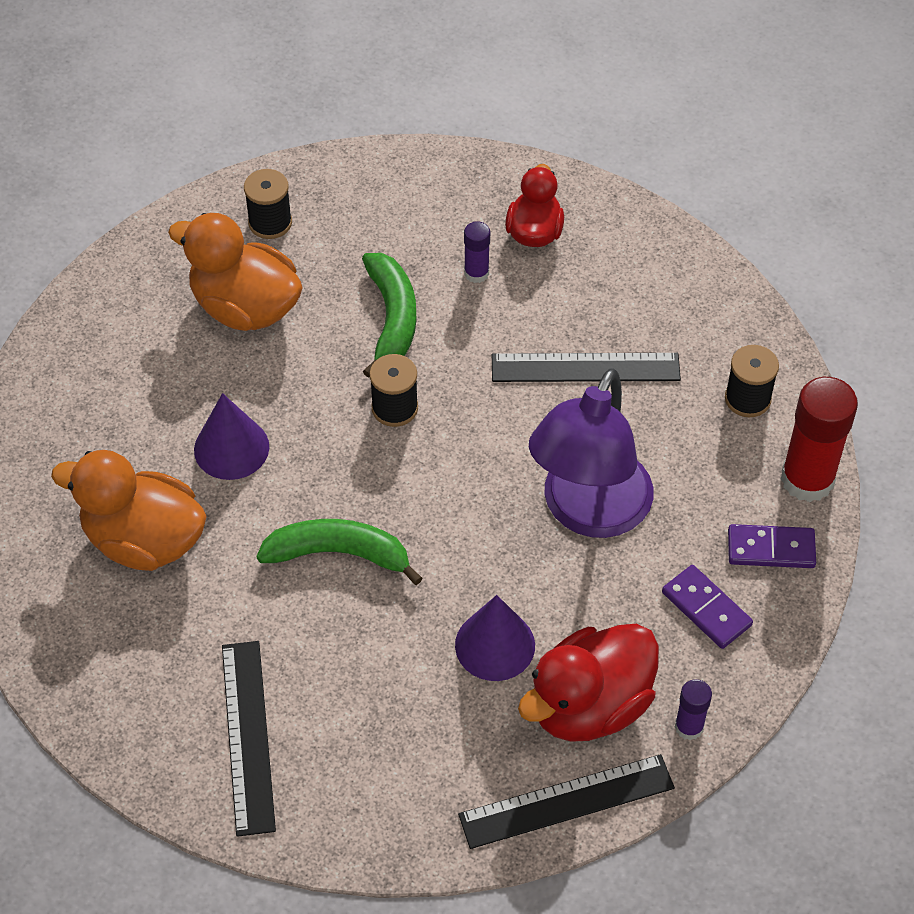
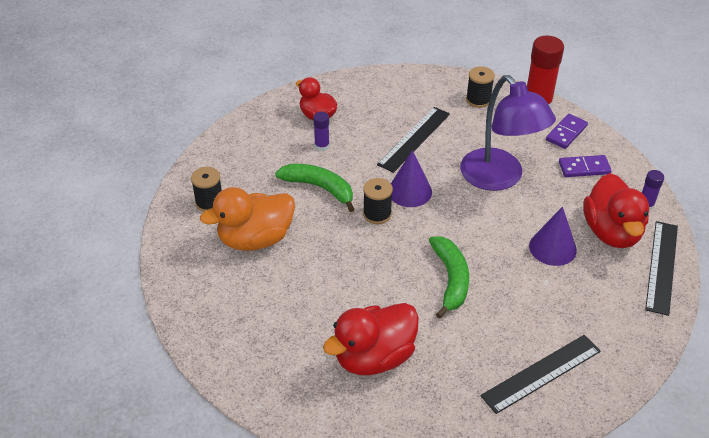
camera: 55 degrees left, 10 degrees down
orange duck [51,450,207,571] -> red duck [323,303,419,375]
purple cone [194,393,269,480] -> purple cone moved to [391,150,432,207]
black ruler [222,641,276,837] -> black ruler turned 60 degrees counterclockwise [480,335,601,414]
green banana [256,519,423,585] -> green banana turned 135 degrees clockwise [429,236,469,319]

